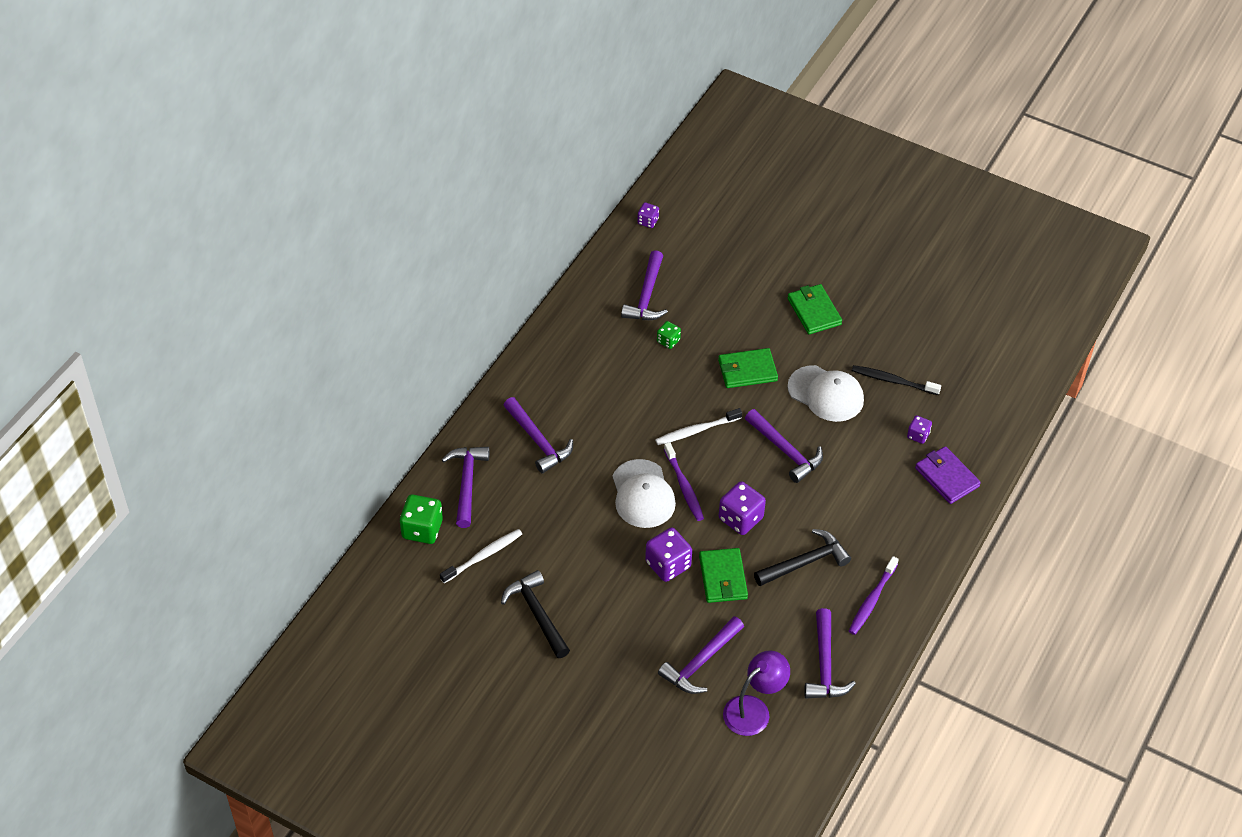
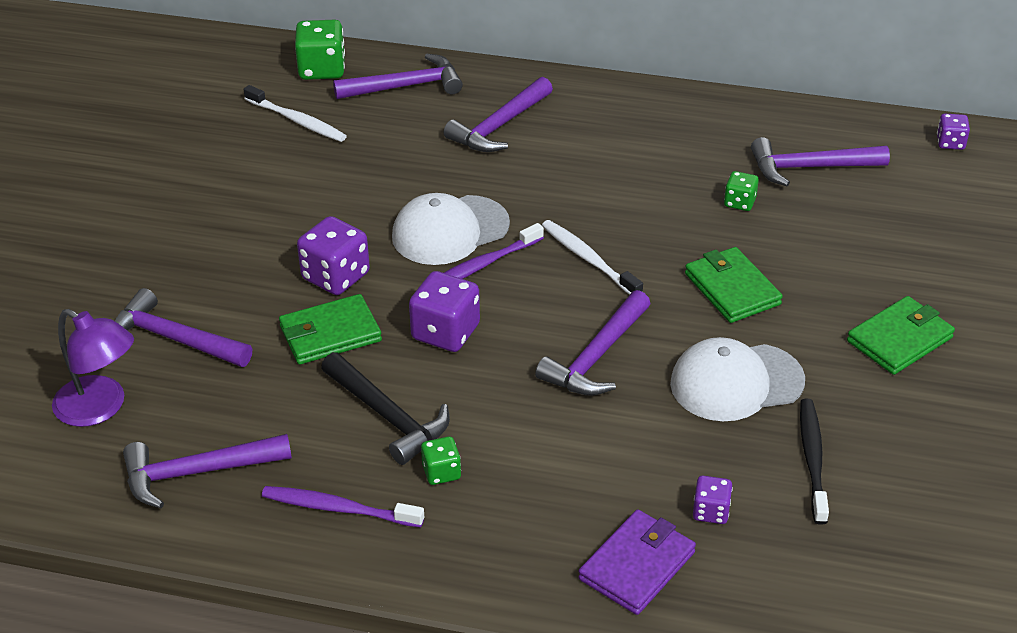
camera: 75 degrees right, 10 degrees down
black hammer [501,570,570,658] -> none
white cap [787,365,864,422] -> white cap turned 60 degrees clockwise [670,337,805,421]
none -> green dice [421,436,461,485]

